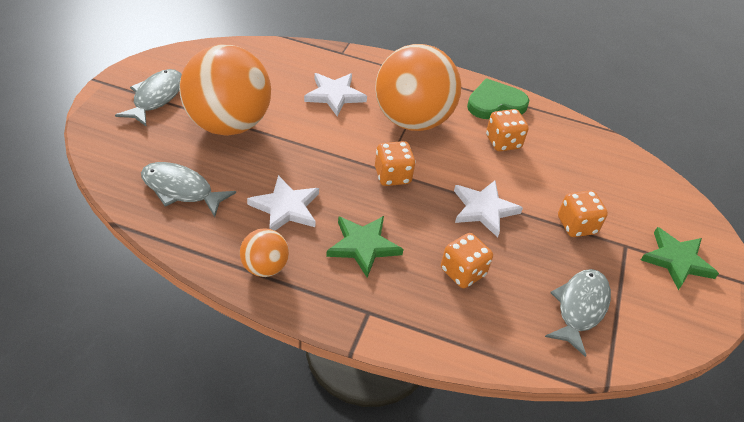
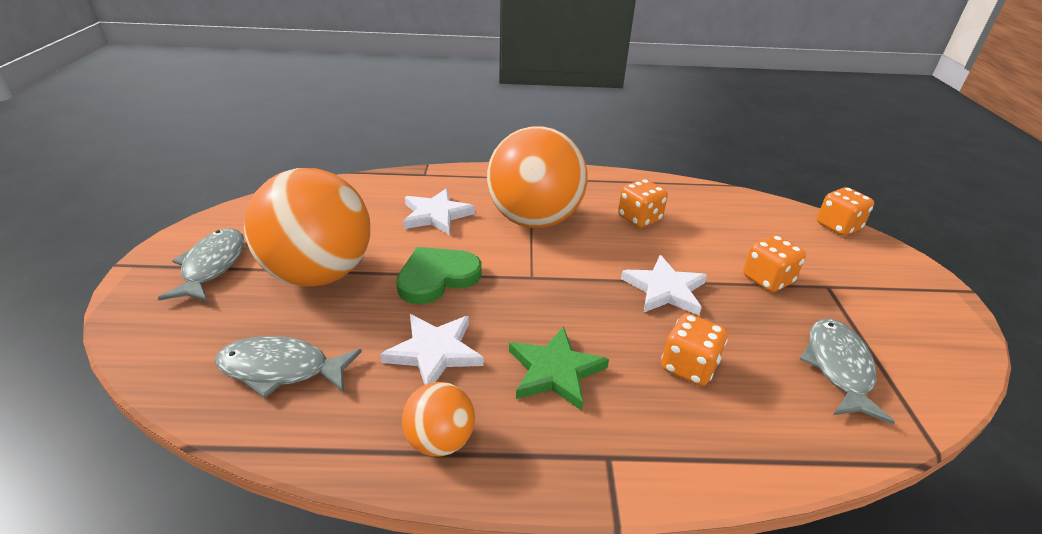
camera: 15 degrees left, 10 degrees down
orange dice [375,141,416,186] -> orange dice moved to [817,187,874,236]
green heart [467,79,529,119] -> green heart moved to [396,247,482,304]
green star [641,227,719,290] -> none

